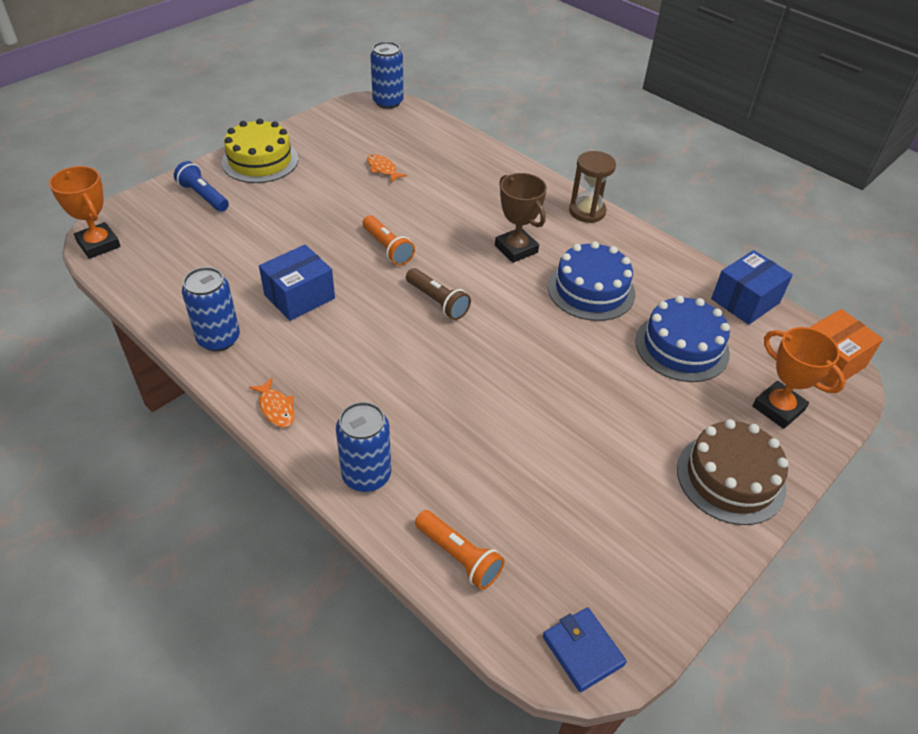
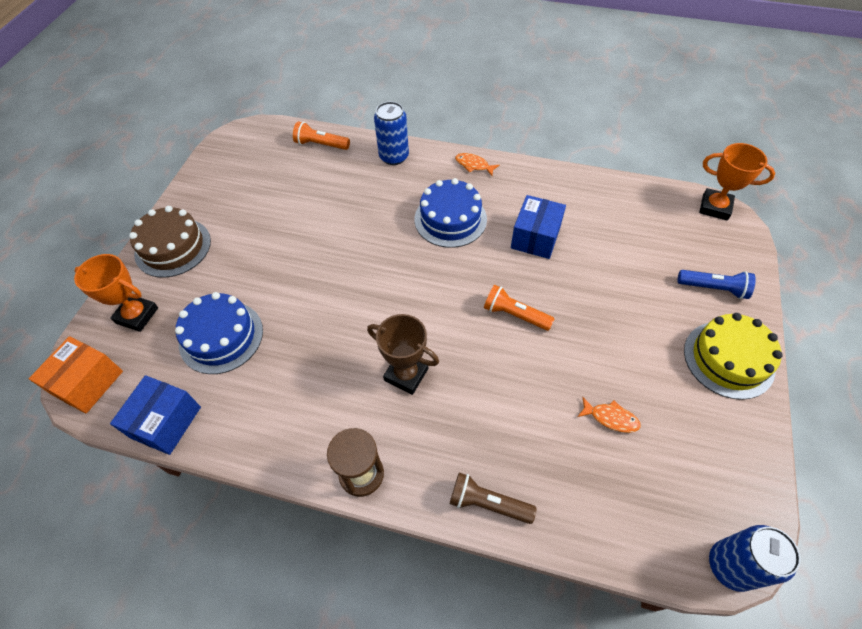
camera: 155 degrees right, 10 degrees up
blue can [182,267,240,351] -> none
brown flashlight [406,268,471,320] -> brown flashlight moved to [450,472,537,524]
blue wallet [543,607,626,692] -> none
blue cake [548,241,635,321] -> blue cake moved to [415,178,487,248]

